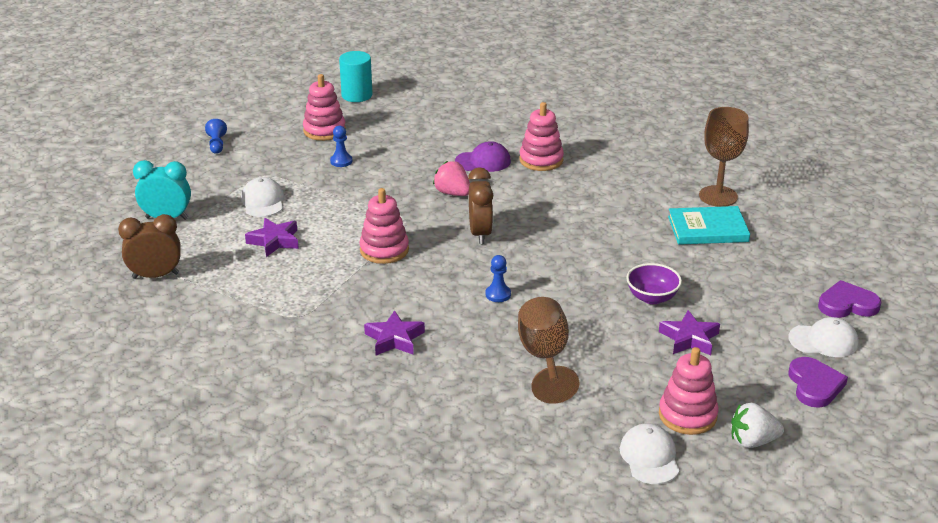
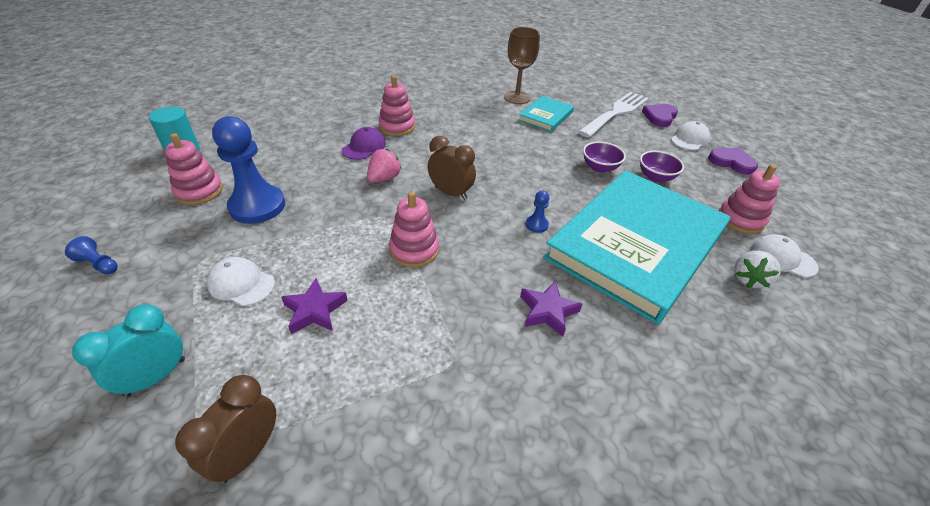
camera: 55 degrees left, 10 degrees up
blue pawn [330,126,352,167] -> blue pawn [212,116,285,224], size x2.34
pink strawberry [433,161,470,196] -> pink strawberry turned 135 degrees clockwise [367,149,401,183]
brown goblet [518,297,579,404] -> turquoise book [543,170,730,324]
purple star [659,310,720,355] -> purple bowl [640,151,684,183]
white strawberry [731,403,784,448] -> white strawberry moved to [734,251,781,288]
none -> white fork [578,92,649,138]

